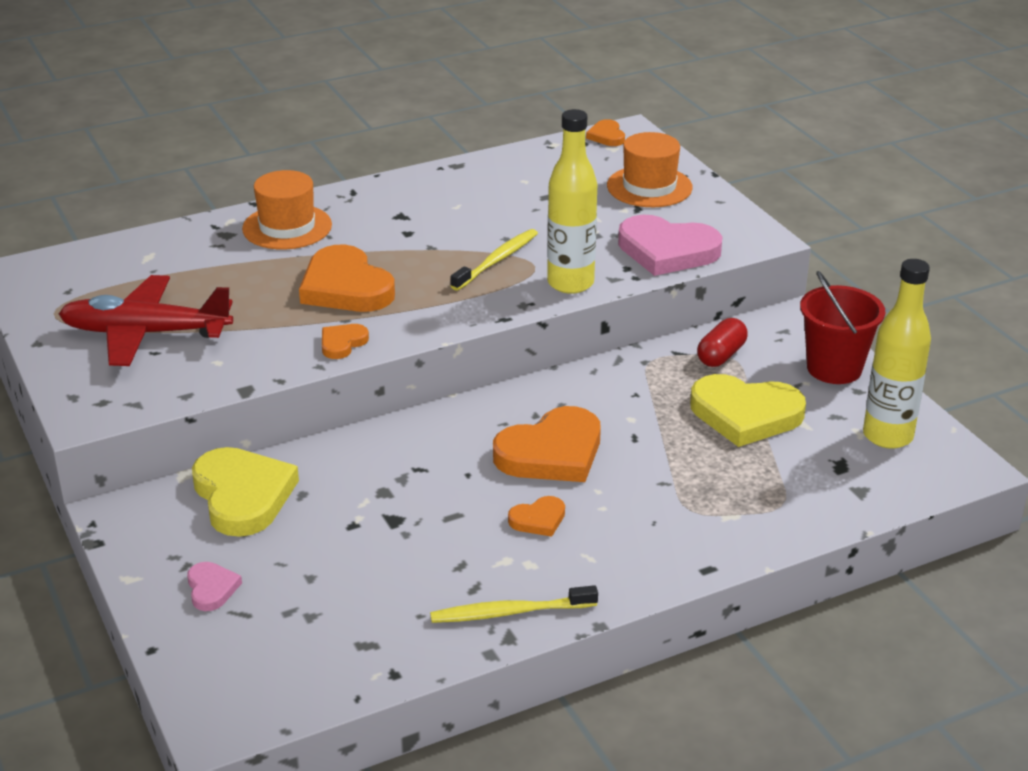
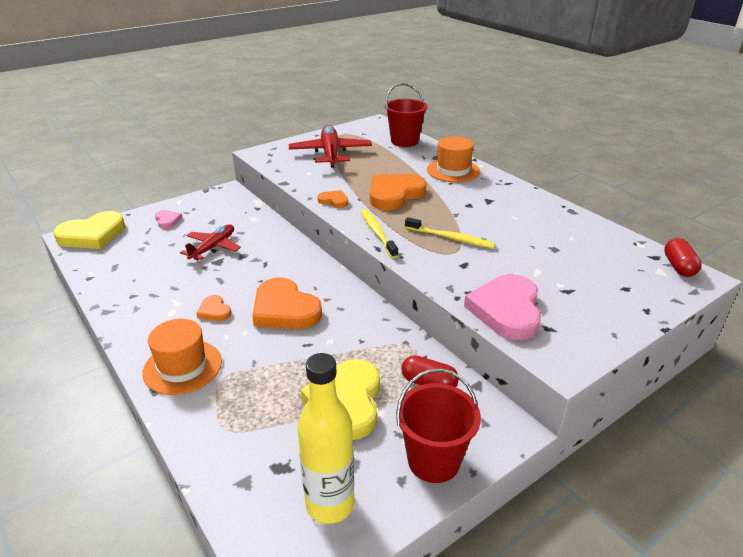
camera: 80 degrees right, 0 degrees up
pink heart [187,562,242,611] -> pink heart turned 90 degrees counterclockwise [155,210,183,229]
yellow heart [192,447,299,537] -> yellow heart moved to [54,211,125,249]
yellow toothbrush [430,585,598,623] -> yellow toothbrush moved to [361,209,398,258]
yellow bottle [547,109,597,294] -> none
orange heart [586,119,625,146] -> red capsule [664,238,702,277]
orange hat [607,132,693,207] -> orange hat moved to [142,319,222,395]
none -> red plane [180,224,241,260]
none -> red bucket [385,83,427,147]

